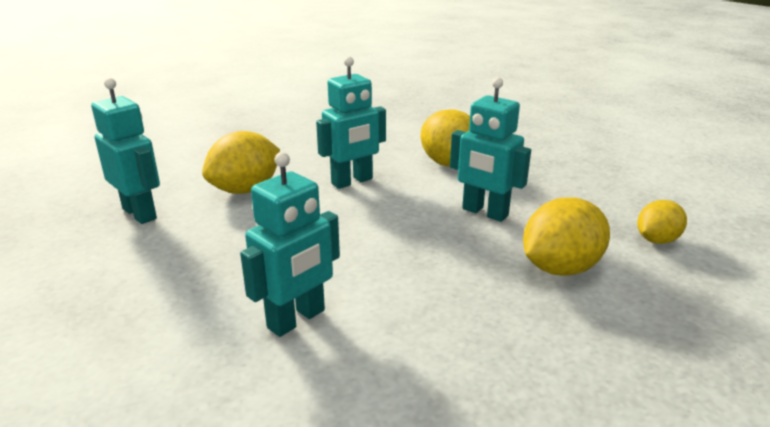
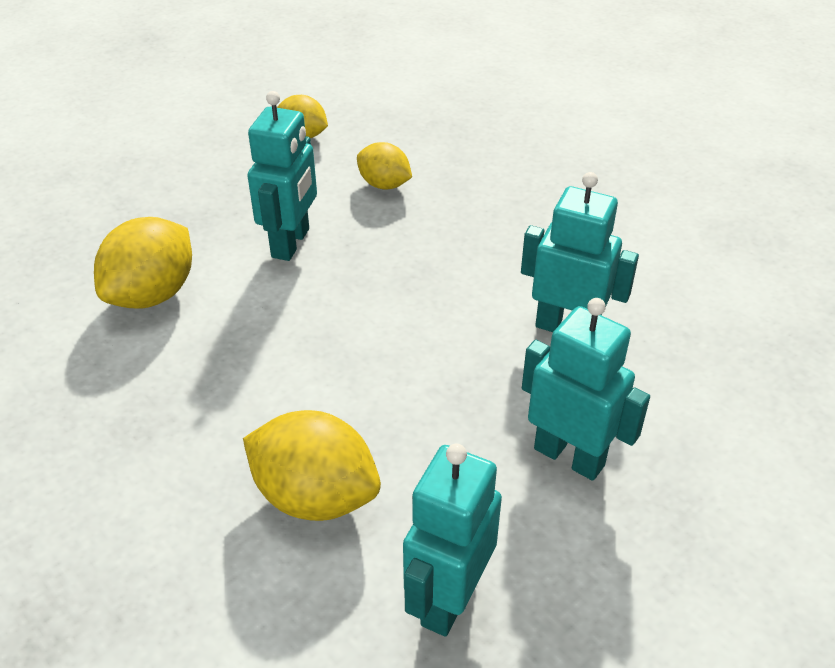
camera: 110 degrees left, 15 degrees up
turquoise robot [316,56,386,189] -> turquoise robot moved to [522,298,650,481]
yellow lemon [523,197,610,276] -> yellow lemon [357,142,412,189], size x0.61

